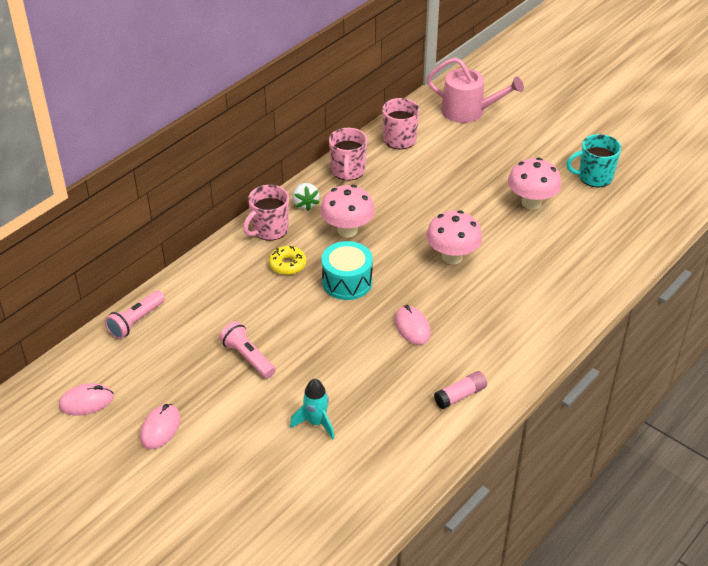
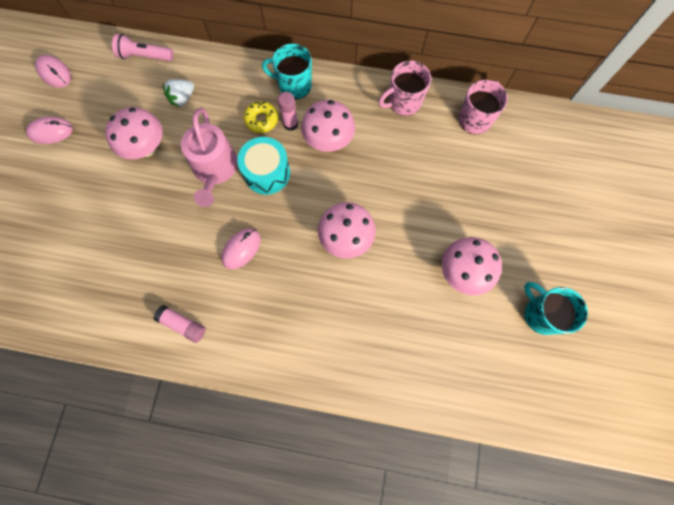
camera: 60 degrees right, 30 degrees up
pink flashlight [219,321,276,378] -> pink mushroom [105,107,163,159]
pink mug [243,185,289,241] -> turquoise mug [262,44,312,100]
turquoise rocket [290,379,334,439] -> none
white strawberry [293,183,320,211] -> white strawberry moved to [163,79,194,107]
pink watering can [427,57,524,123] -> pink watering can moved to [181,107,238,207]
none -> pink glue stick [278,92,298,131]

